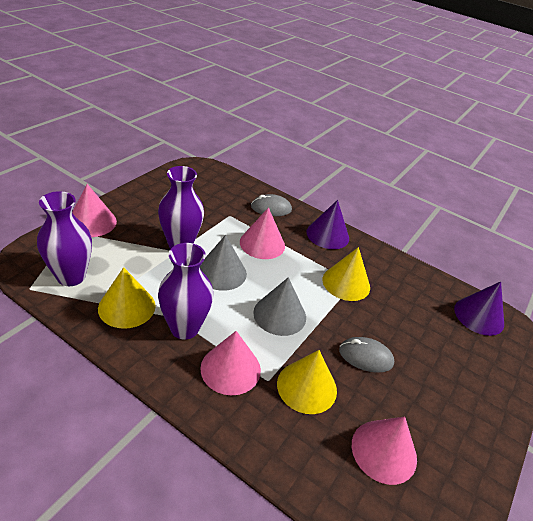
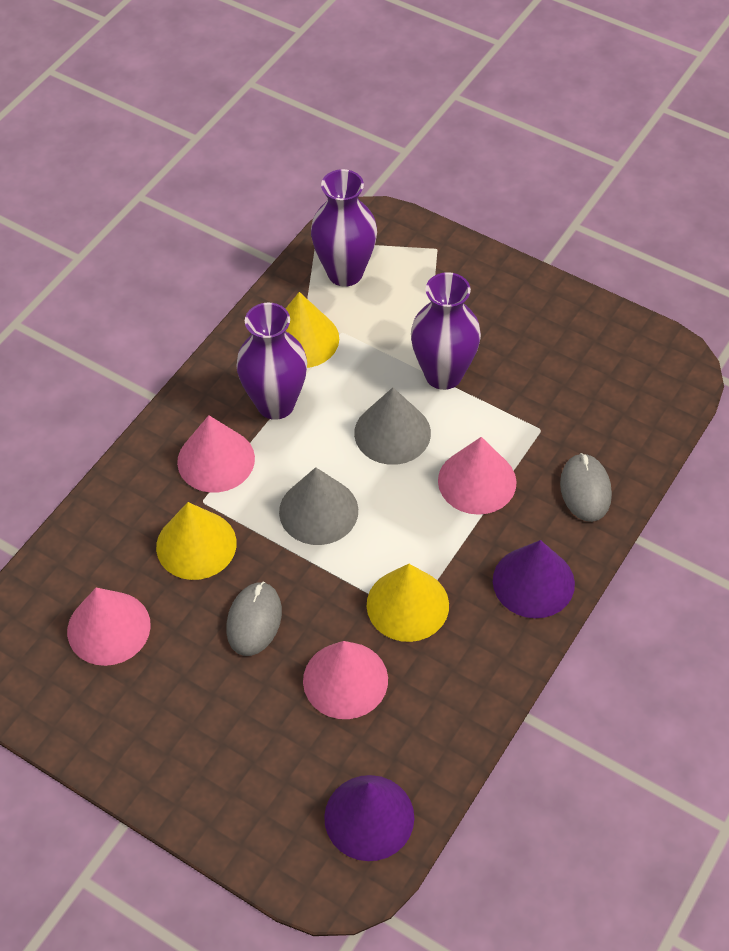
camera: 95 degrees right, 15 degrees up
pink cone [72,184,117,237] -> pink cone moved to [303,641,388,719]

